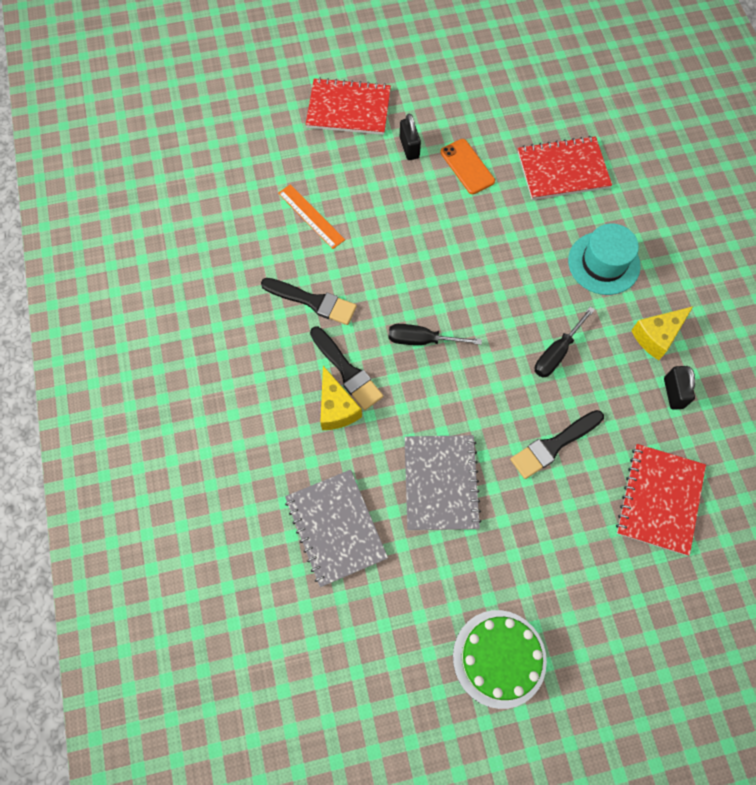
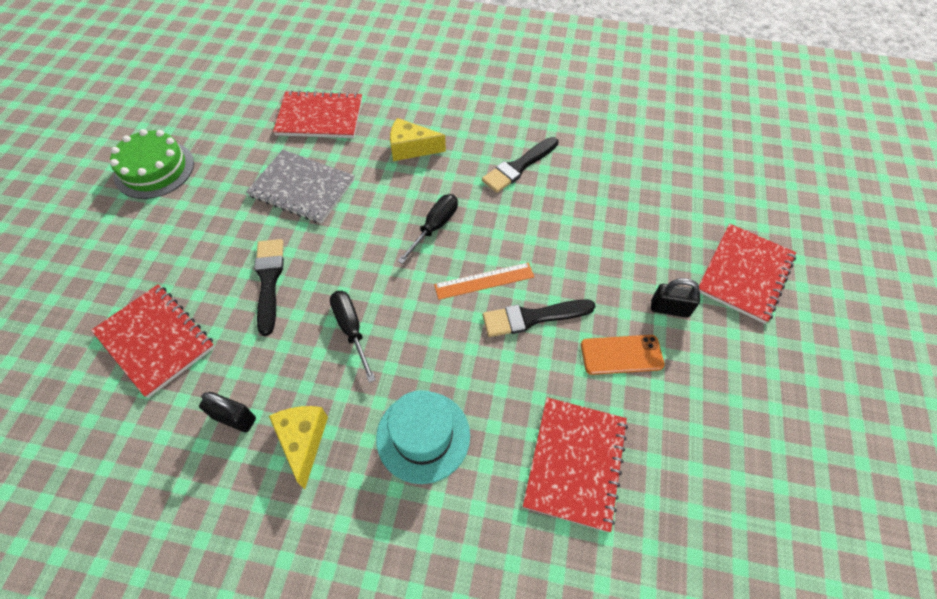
camera: 115 degrees right, 10 degrees down
orange ruler [278,184,345,249] -> orange ruler moved to [434,262,534,300]
grey notebook [285,470,388,587] -> red notebook [273,90,362,138]
black brush [310,327,383,410] -> black brush moved to [483,299,595,337]

